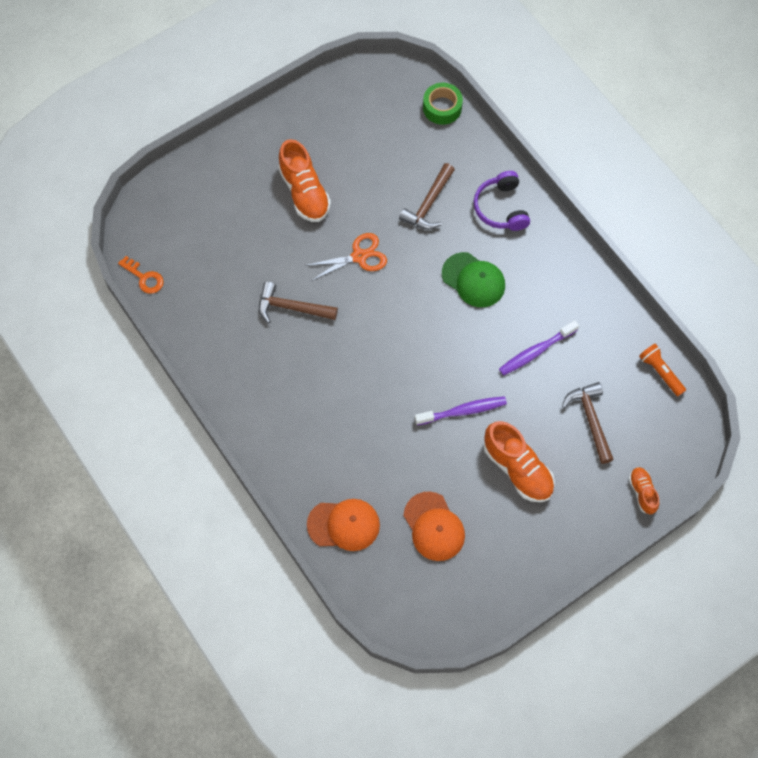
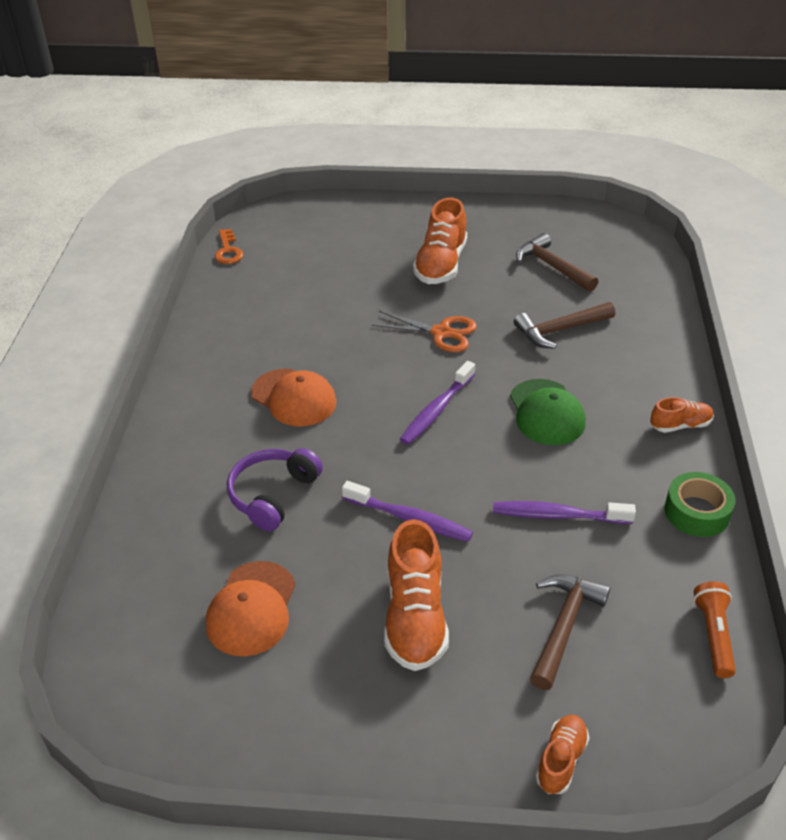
camera: 40 degrees right, 25 degrees down
brown hammer [259,281,338,324] -> brown hammer moved to [516,233,598,292]
orange cap [307,499,380,551] -> orange cap moved to [251,368,337,426]
green tape [423,83,463,125] -> green tape moved to [665,472,735,537]
purple headphones [474,171,530,231] -> purple headphones moved to [227,448,323,531]
none -> purple toothbrush [400,361,475,445]
none -> orange shoe [650,397,714,433]

